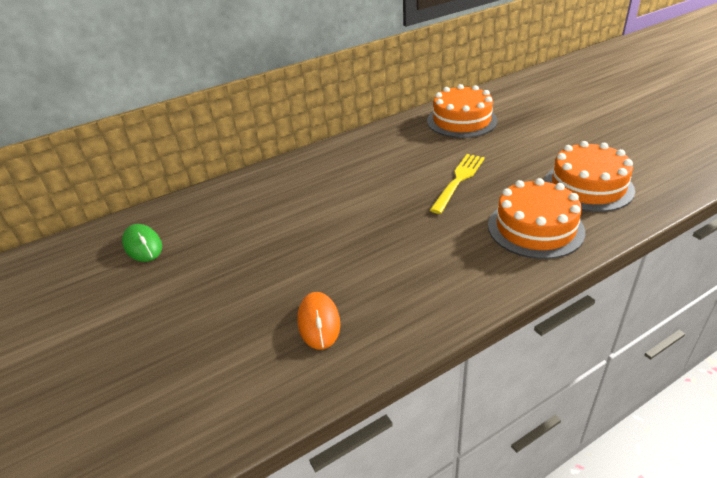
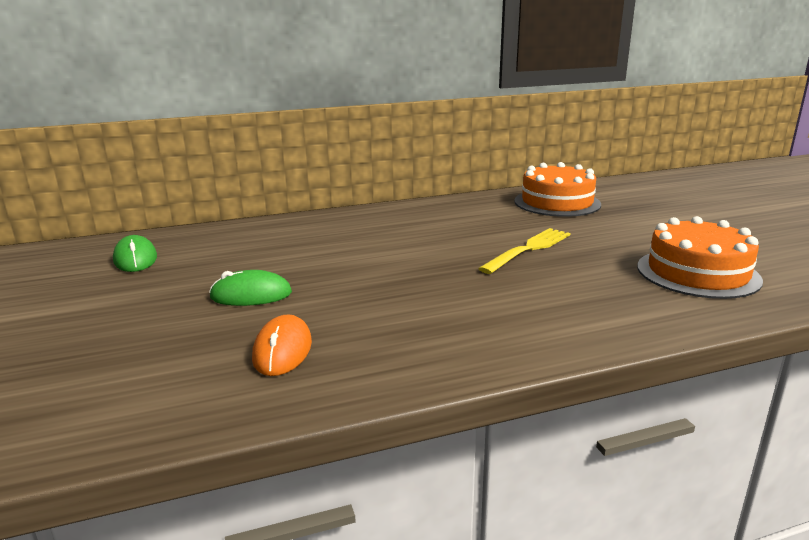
camera: 10 degrees right, 15 degrees down
orange cake [488,178,585,259] -> none
none -> green mouse [209,270,292,306]

